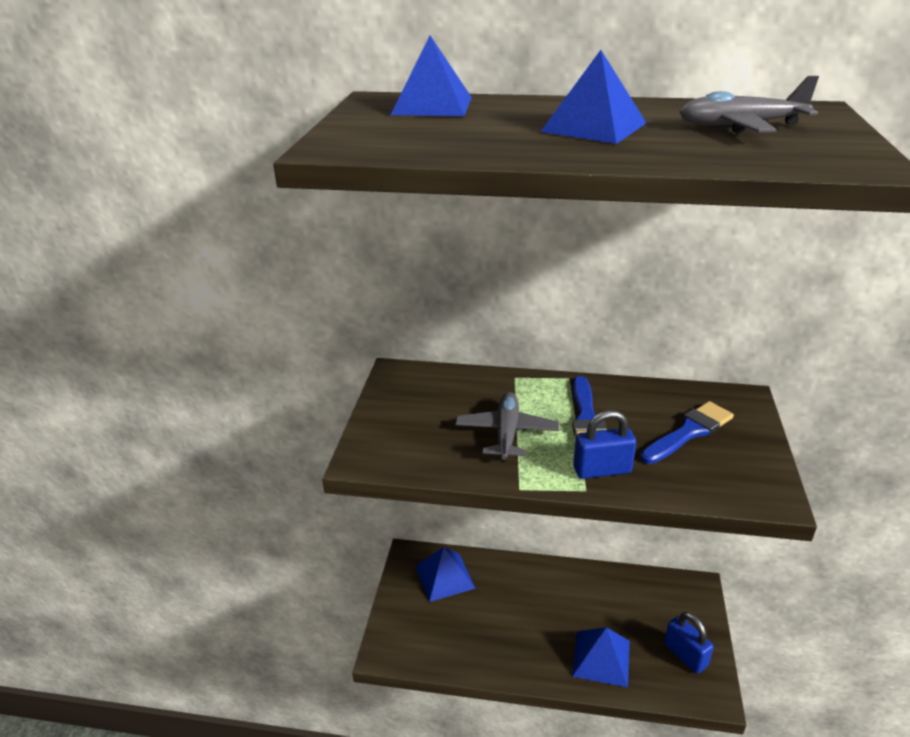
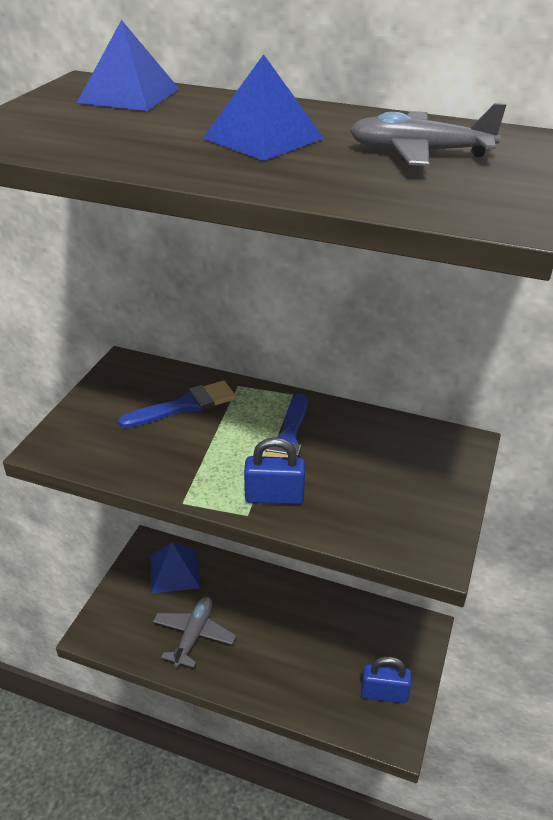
camera: 10 degrees right, 5 degrees up
grey plane [455,392,559,461] -> grey plane moved to [153,596,236,668]
blue pyramid [572,627,630,687] -> none
blue brush [640,401,734,464] -> blue brush moved to [118,381,236,428]
blue padlock [664,612,714,674] -> blue padlock turned 60 degrees counterclockwise [361,657,412,703]

